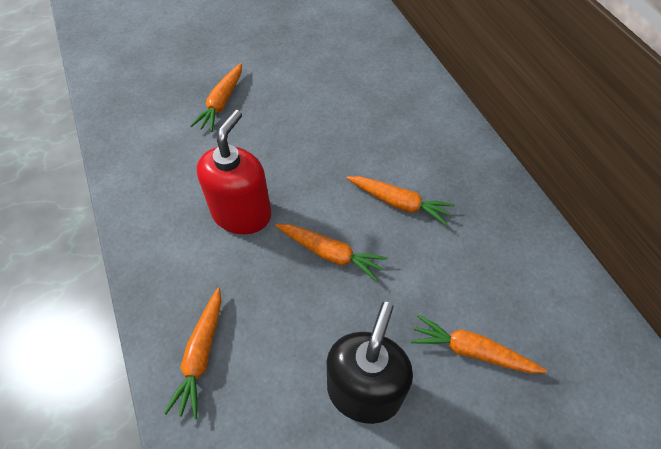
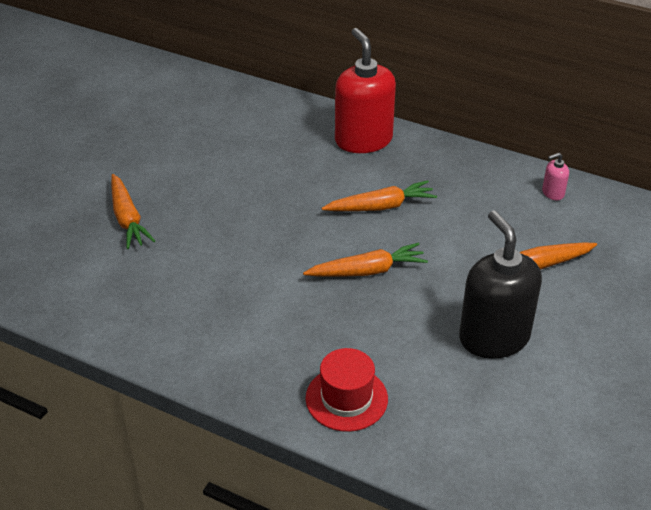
camera: 40 degrees left, 15 degrees down
orange carrot [164,287,221,419] -> red hat [305,348,388,432]
red soap dispenser [197,110,271,234] -> red soap dispenser moved to [335,28,396,153]
none -> pink soap dispenser [542,153,569,200]

